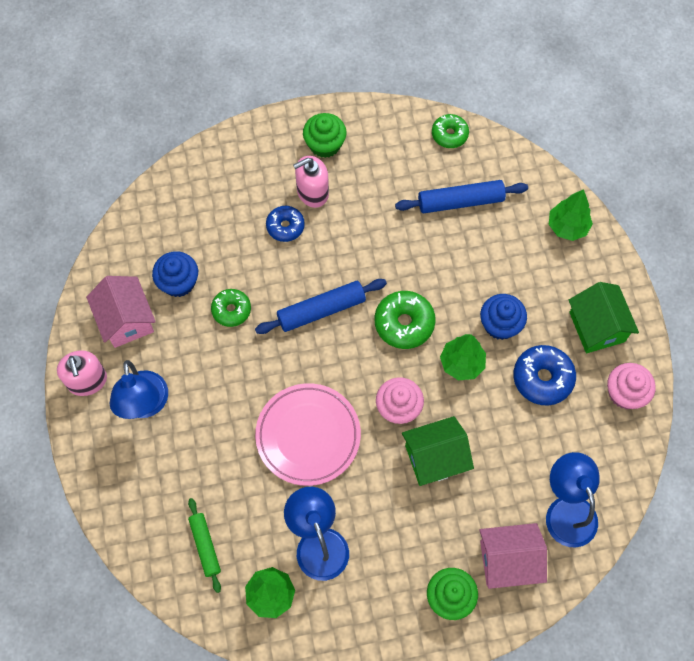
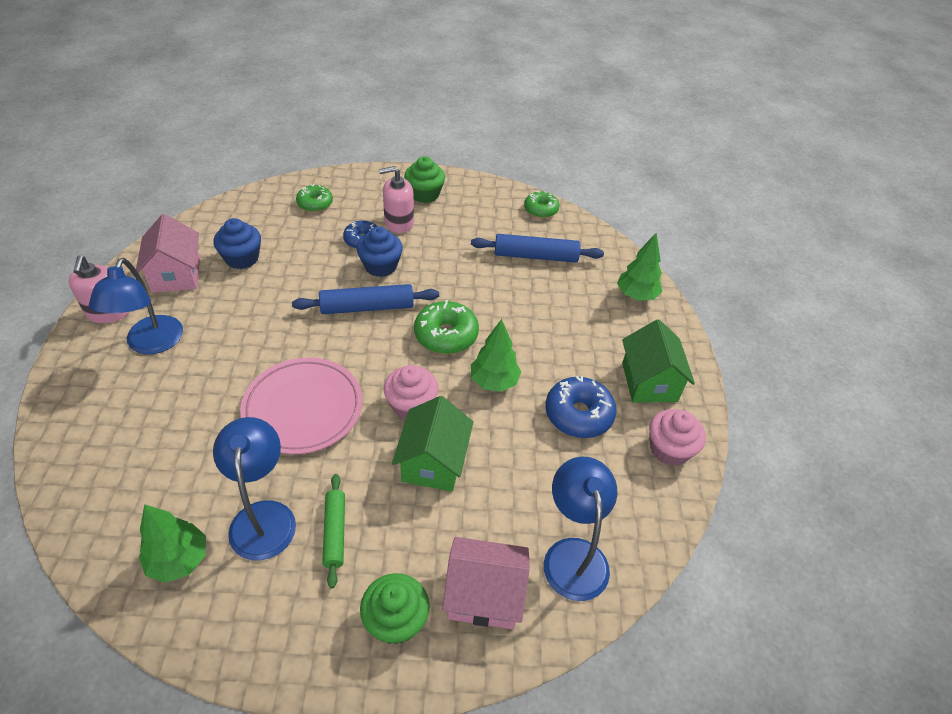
camera: 10 degrees right, 20 degrees down
green rolling pin [188,498,221,593] -> green rolling pin moved to [322,474,345,588]
green donut [211,289,251,327] -> green donut moved to [296,184,333,212]
green house [402,416,474,486] -> green house turned 75 degrees counterclockwise [392,396,473,492]
blue cupcake [480,294,527,340] -> blue cupcake moved to [357,227,403,277]

